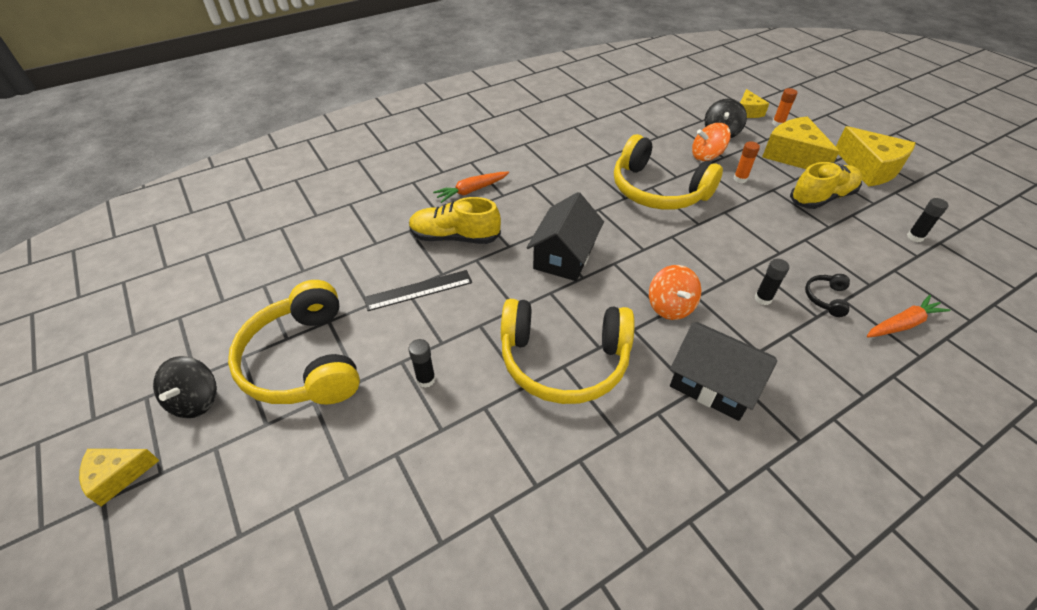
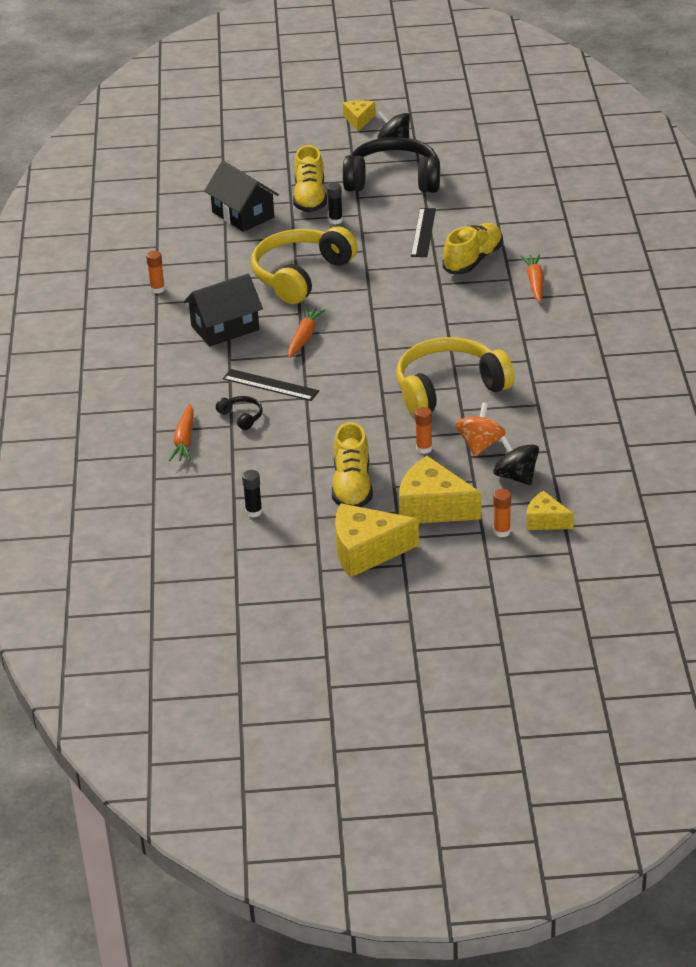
camera: 120 degrees right, 10 degrees down
yellow headphones [228,280,360,405] -> black headphones [343,137,440,193]
black house [527,192,604,281] -> black house moved to [204,161,279,232]
orange spinning top [649,265,701,320] -> orange carrot [288,307,325,358]
black glue stick [755,259,789,305] -> black ruler [223,369,319,401]
yellow cheese [762,116,840,169] -> yellow cheese turned 150 degrees counterclockwise [399,456,481,523]
none -> orange glue stick [146,251,165,293]
none -> yellow shoe [293,145,327,213]

